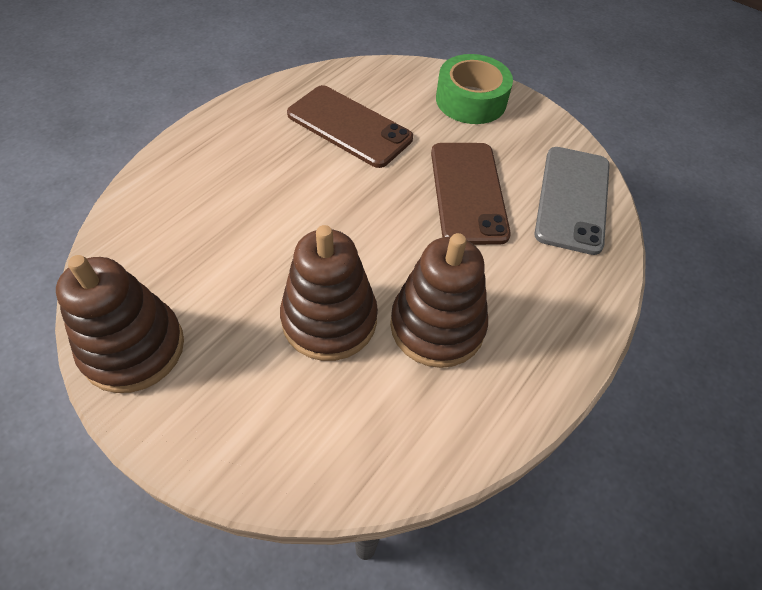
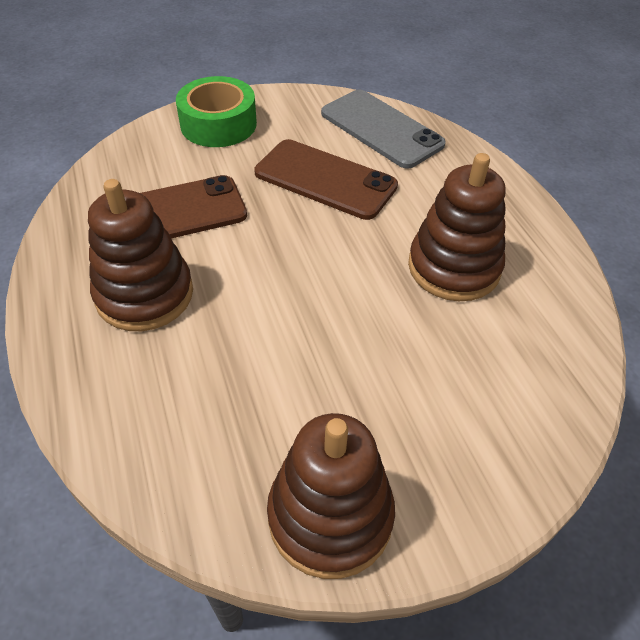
camera: 55 degrees left, 5 degrees down
brown stacking toy [280,225,378,361] -> brown stacking toy moved to [88,179,193,331]

